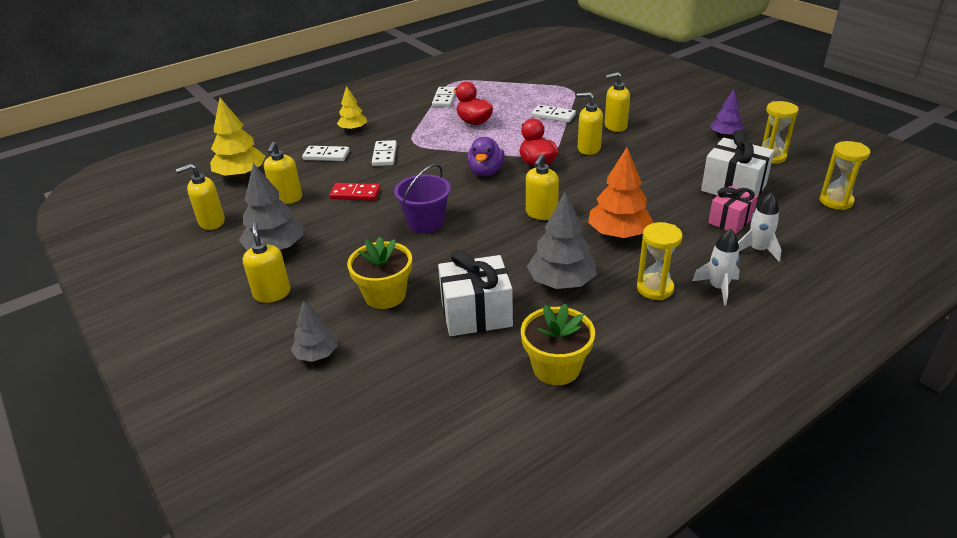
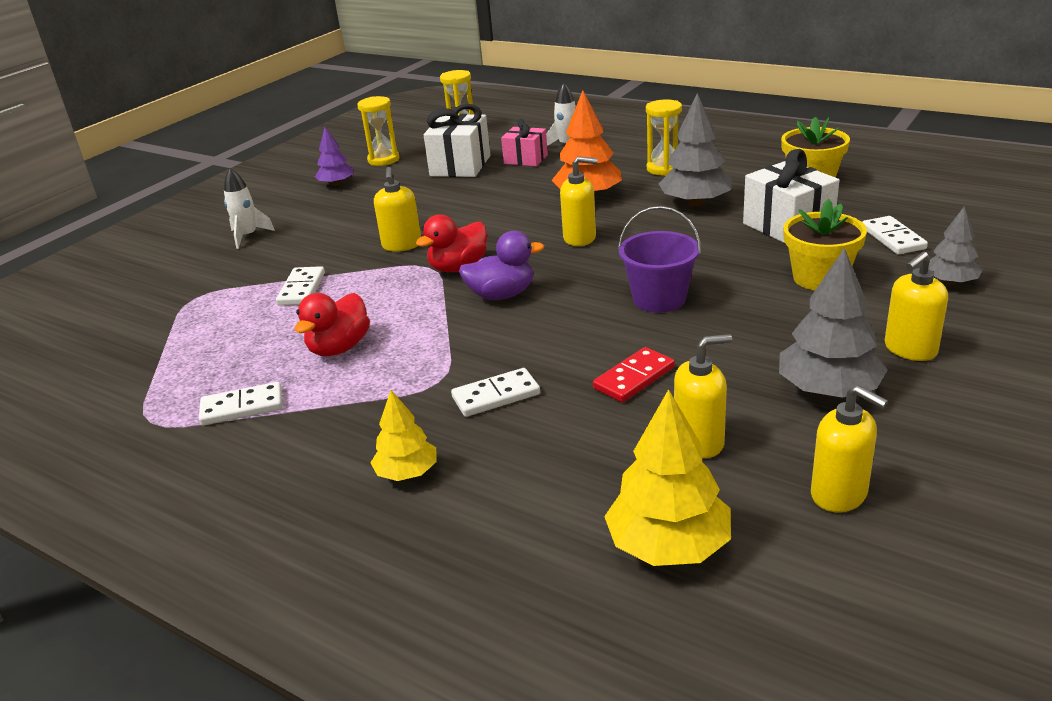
camera: 110 degrees left, 5 degrees down
white domino [302,146,350,161] -> white domino moved to [862,216,928,255]
red domino [329,183,381,201] -> red domino turned 60 degrees clockwise [593,347,675,402]
yellow soap dispenser [605,72,630,132] -> none
white rocket [692,229,740,305] -> white rocket moved to [224,168,275,249]

